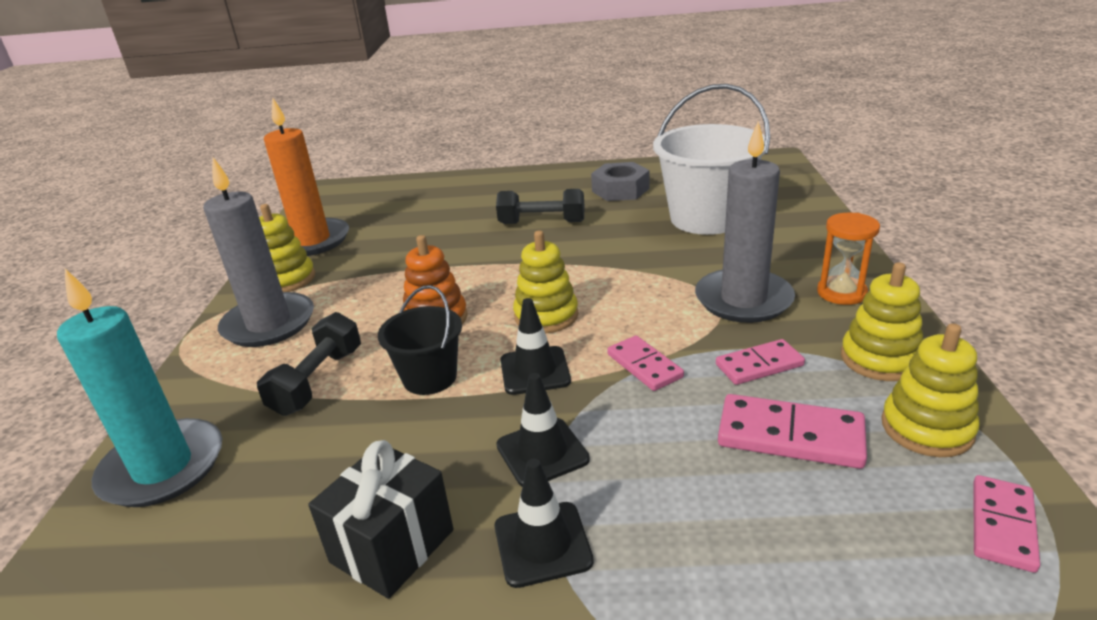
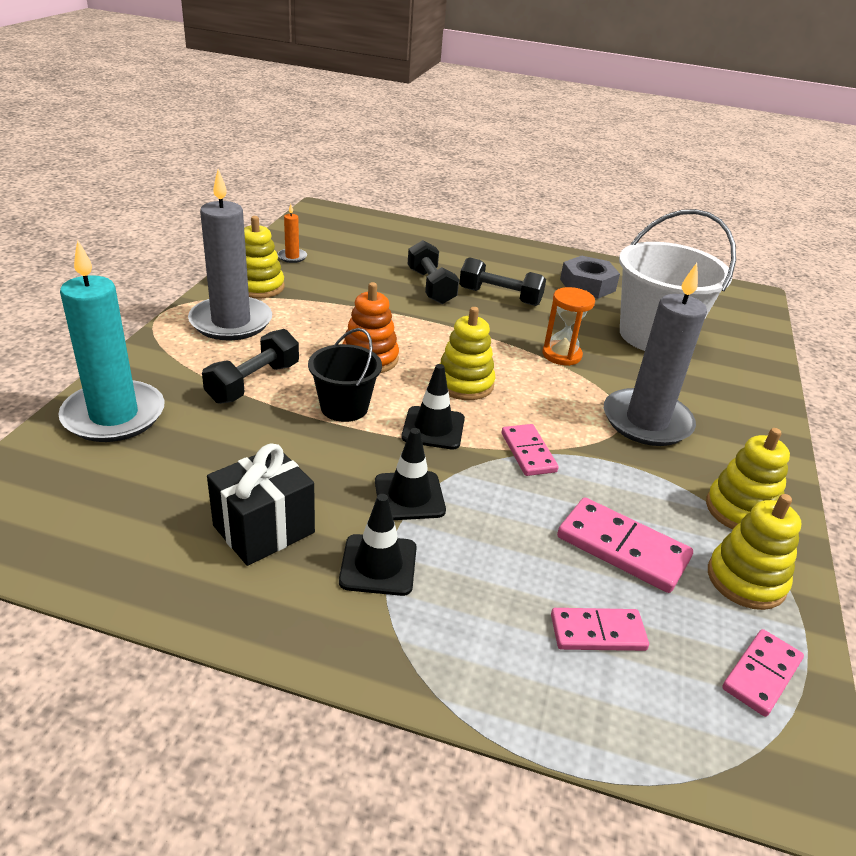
camera: 10 degrees right, 5 degrees up
orange candle [264,97,349,256] -> orange candle [277,204,307,263], size x0.42
pink domino [716,339,805,385] -> pink domino moved to [551,608,649,651]
orange hourglass [817,213,880,305] -> orange hourglass moved to [542,287,595,366]
none -> black dumbbell [408,240,459,304]

